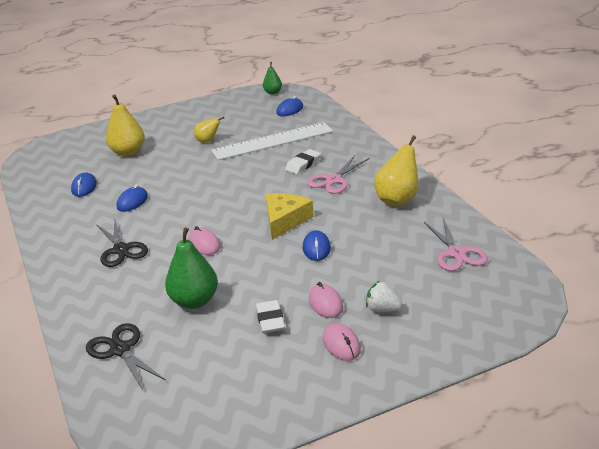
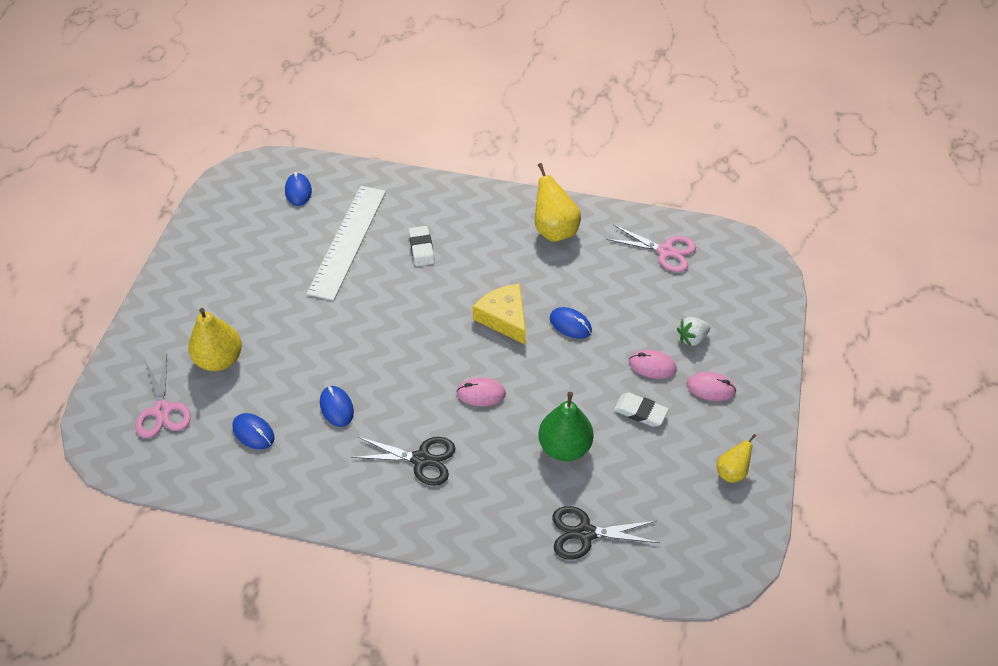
camera: 55 degrees left, 20 degrees up
yellow pear [194,117,224,143] -> yellow pear moved to [717,434,756,483]
green pear [263,62,282,95] -> none
pink scissors [307,155,370,194] -> pink scissors moved to [136,355,191,438]

